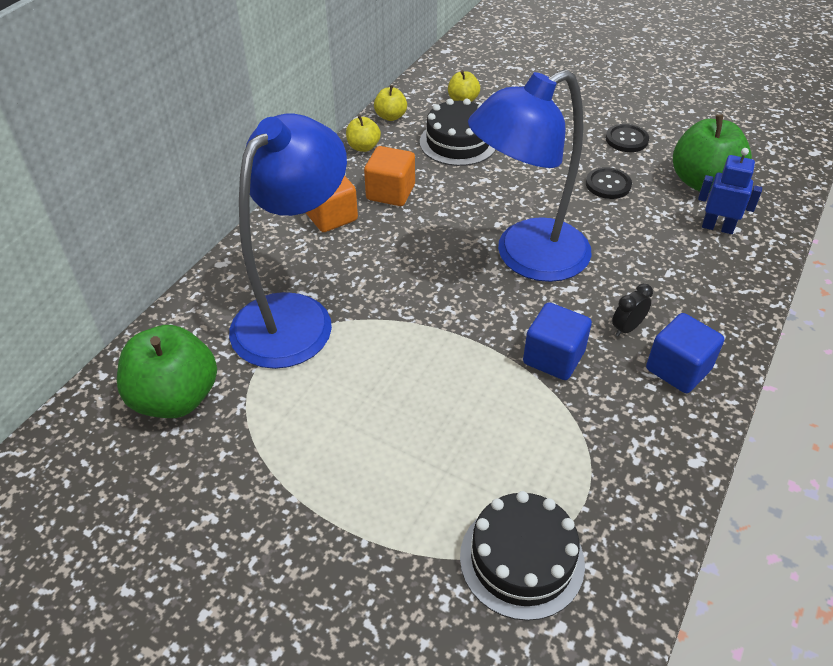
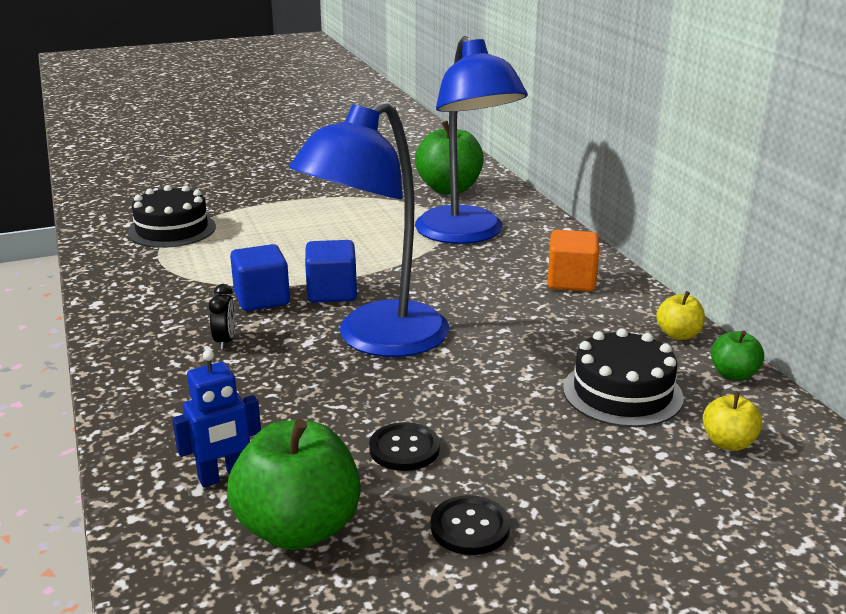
camera: 130 degrees right, 20 degrees down
orange cube [364,146,415,206] -> none
yellow apple [374,85,407,121] -> green apple [711,330,764,381]
blue lamp [468,69,591,282] -> blue lamp turned 150 degrees counterclockwise [289,100,449,357]
blue cube [646,313,724,393] -> blue cube moved to [305,240,357,303]

